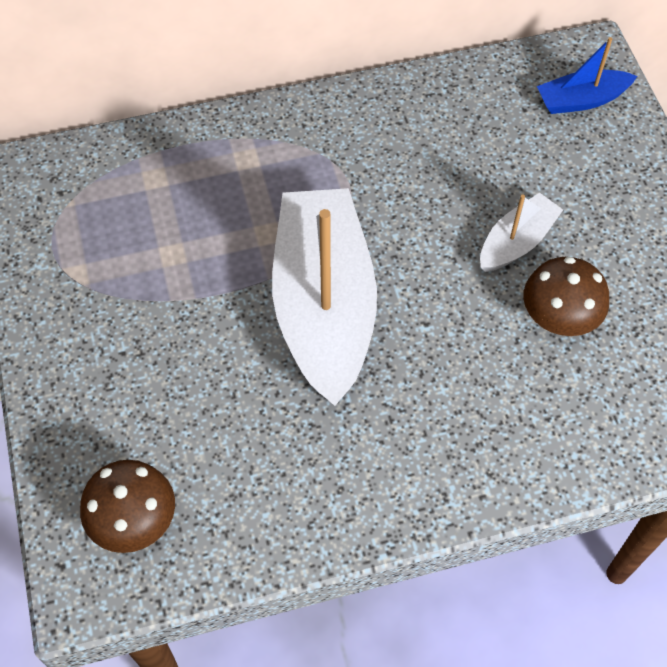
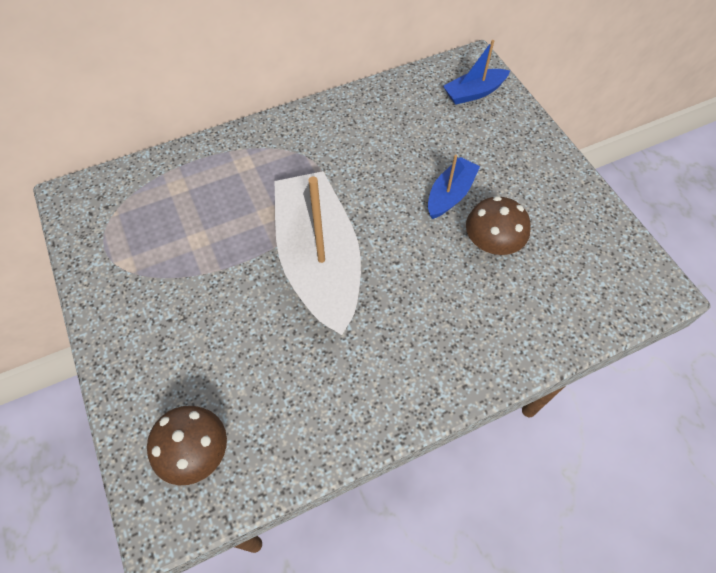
camera: 10 degrees left, 0 degrees up
white boat [480,193,563,272] -> blue boat [428,155,480,219]

